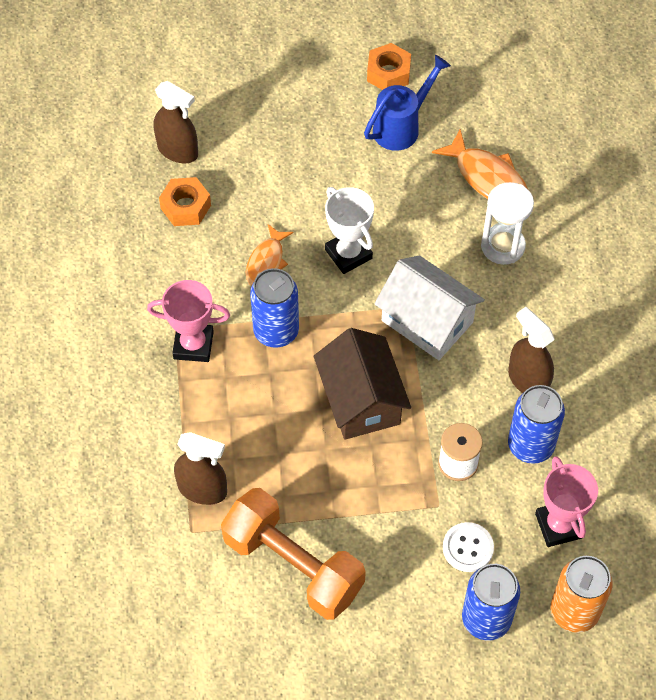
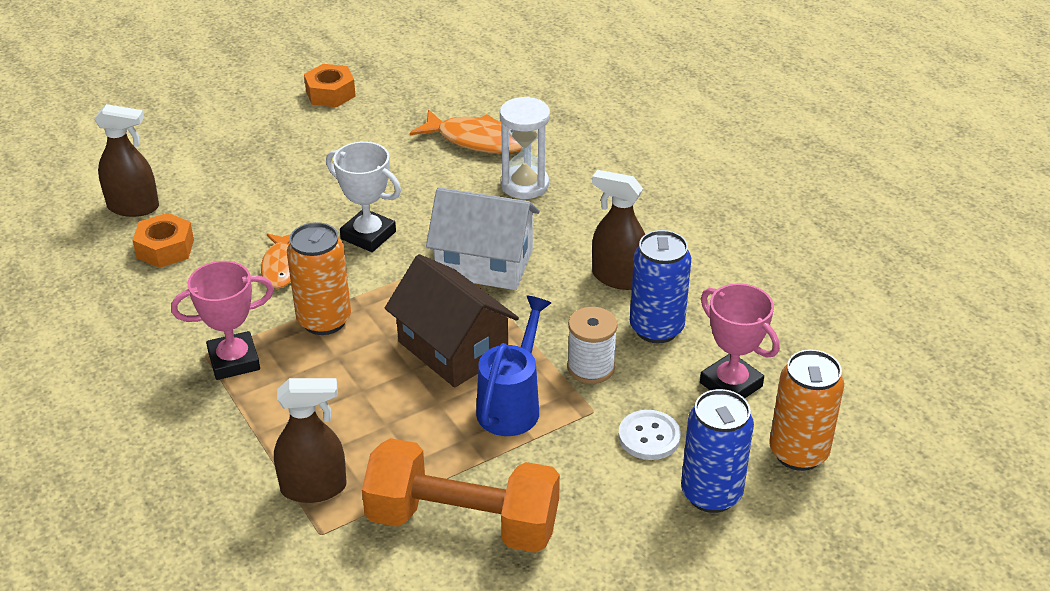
camera: 25 degrees left, 20 degrees down
blue can [250,268,299,347] -> orange can [287,222,351,335]
blue watering can [364,55,451,151] -> blue watering can moved to [476,296,551,436]

